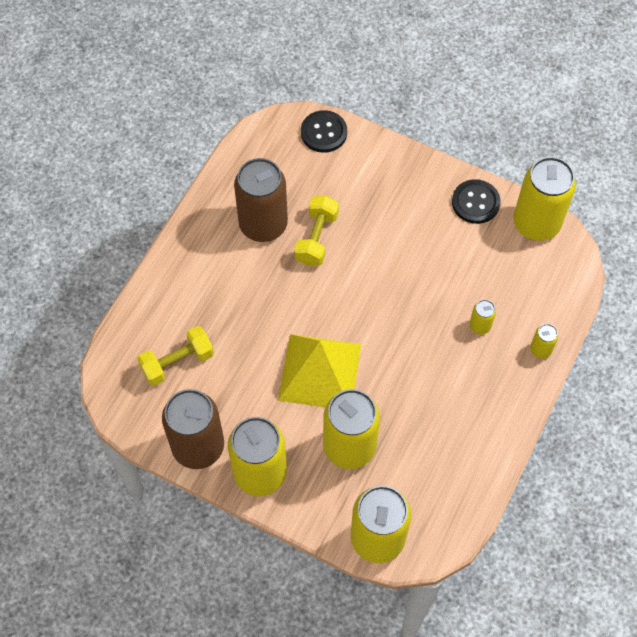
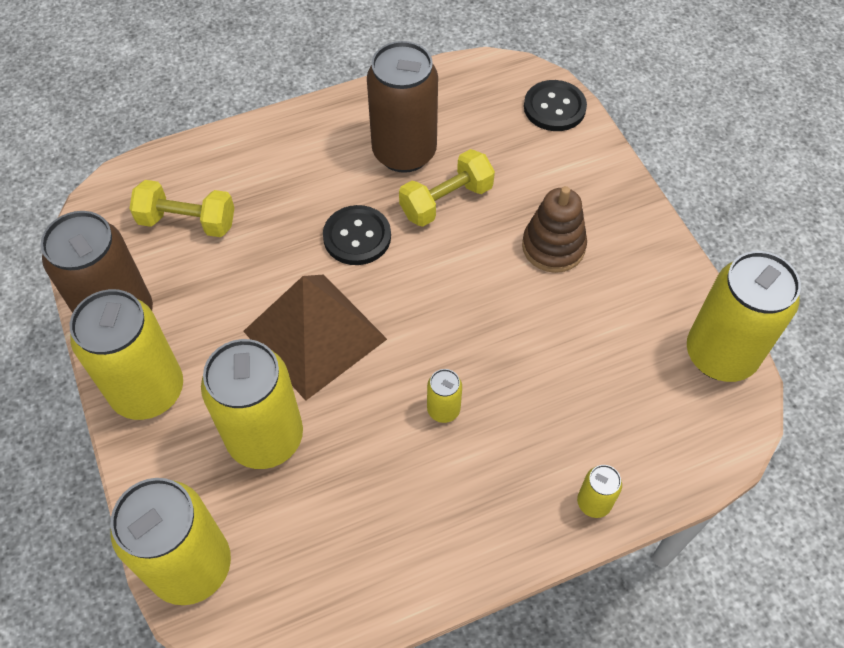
camera: 40 degrees right, 5 degrees down
yellow pyramid [278,334,361,407] -> brown pyramid [243,275,387,401]
black button [452,179,501,224] -> black button moved to [323,205,391,265]
yellow can [470,300,496,335] -> yellow can moved to [427,369,462,423]
none -> brown stacking toy [522,186,587,273]

